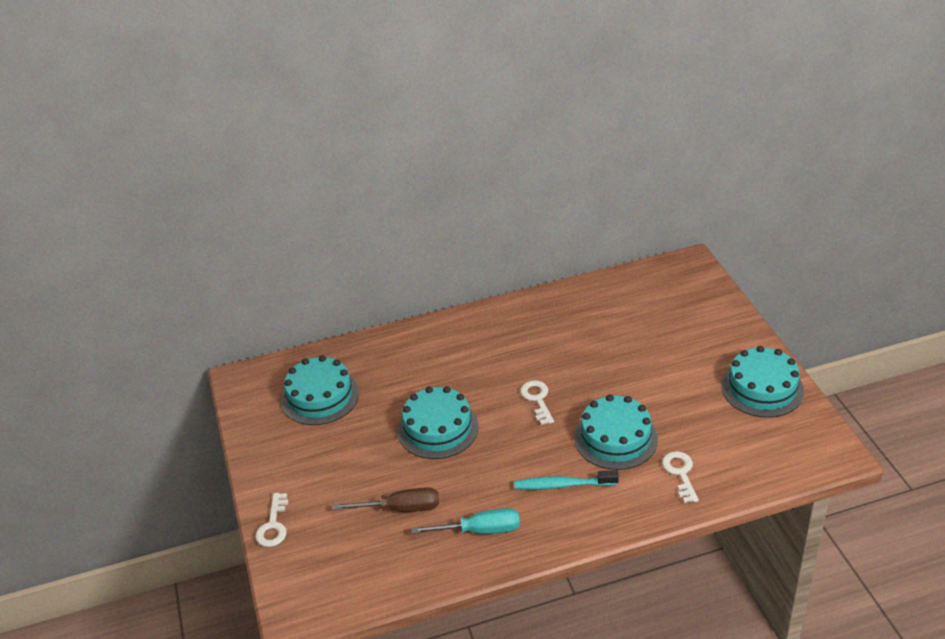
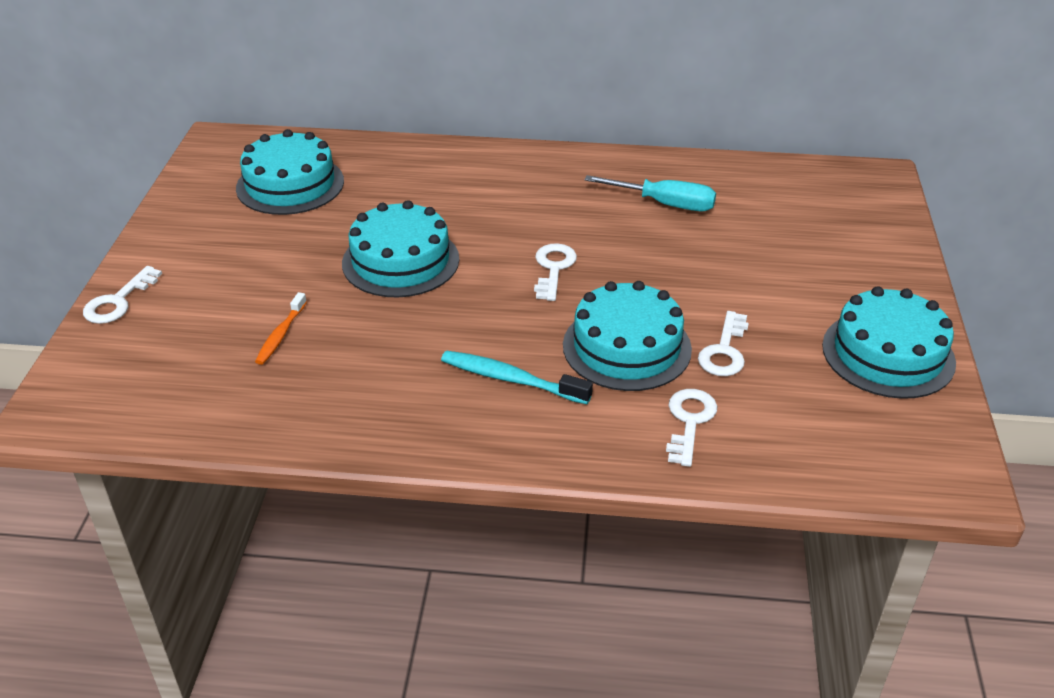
camera: 20 degrees right, 0 degrees up
brown screwdriver [333,487,439,512] -> orange toothbrush [255,292,307,365]
turquoise screwdriver [411,508,520,534] -> turquoise screwdriver moved to [584,175,716,211]
none -> white key [698,311,749,376]

